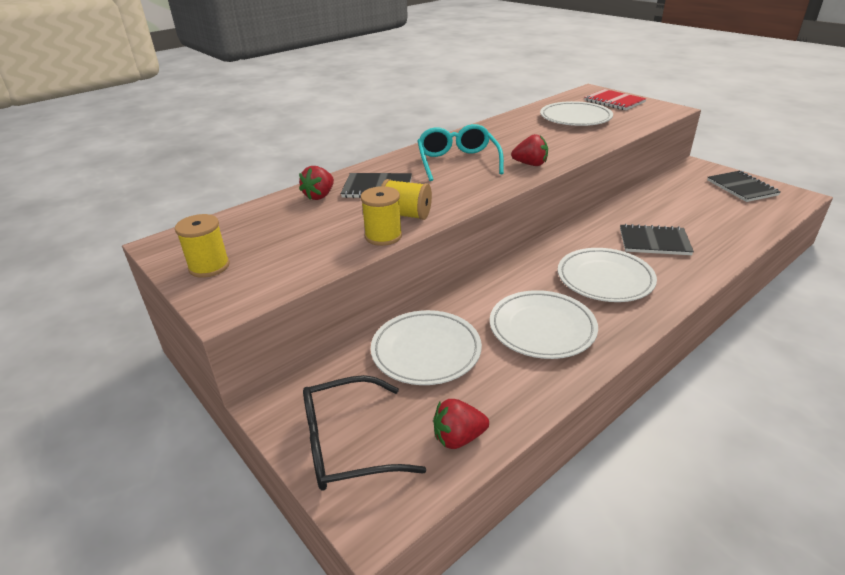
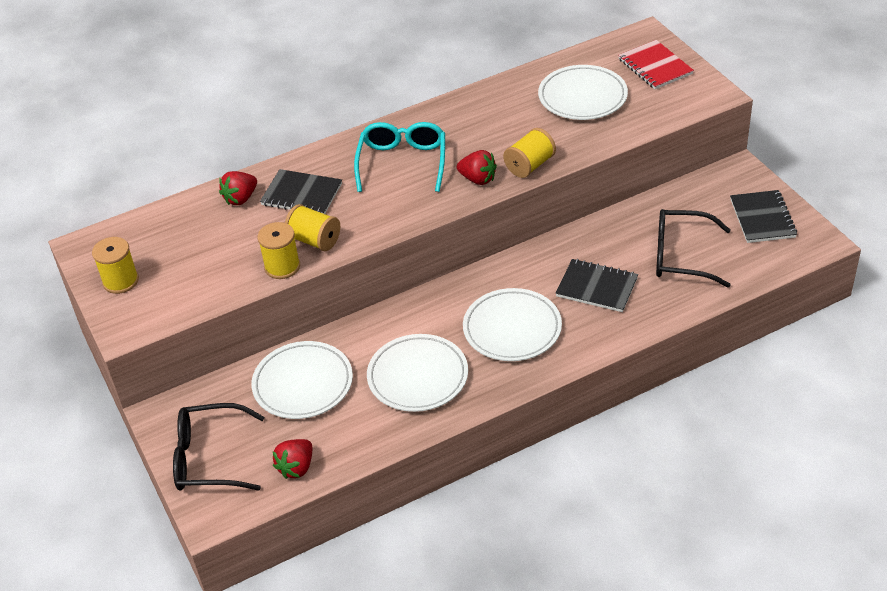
camera: 15 degrees right, 10 degrees up
red strawberry [433,399,489,449] -> red strawberry turned 60 degrees counterclockwise [273,439,312,479]
none -> yellow spool [503,128,556,178]
none -> black glasses [656,209,731,288]

